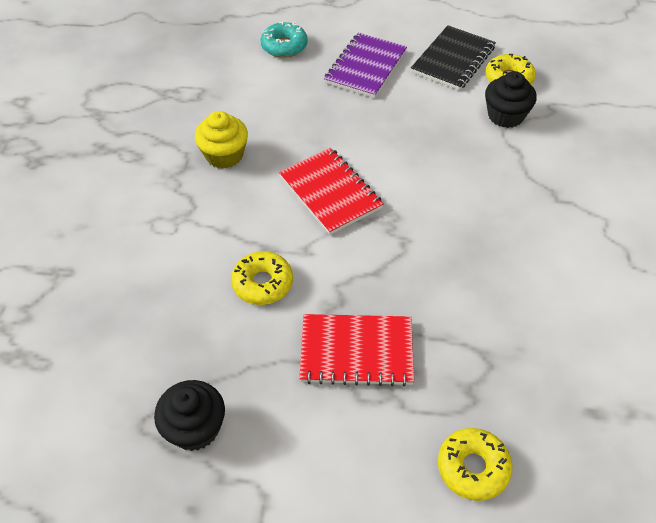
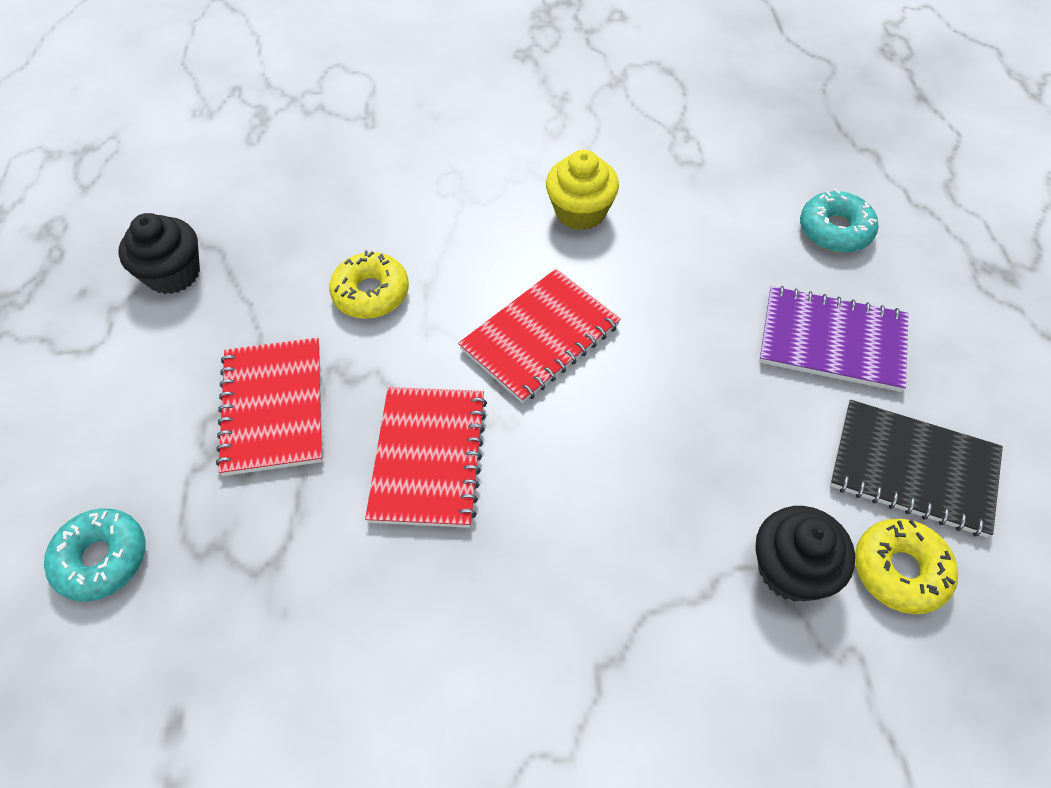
camera: 80 degrees right, 5 degrees up
yellow donut [438,428,513,501] -> turquoise donut [44,509,146,601]
none -> red notebook [365,387,487,528]

